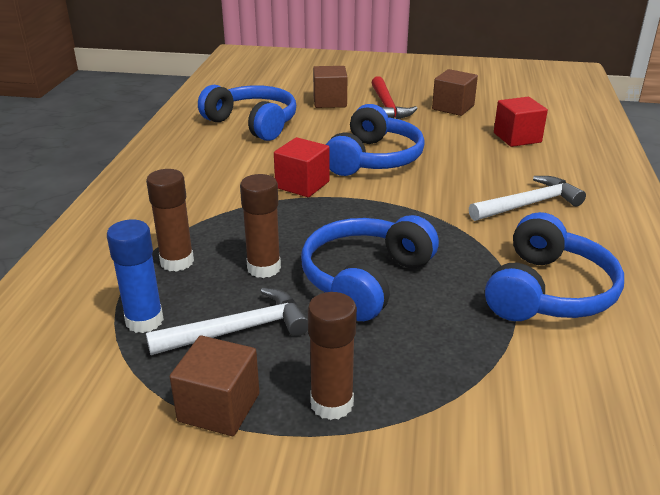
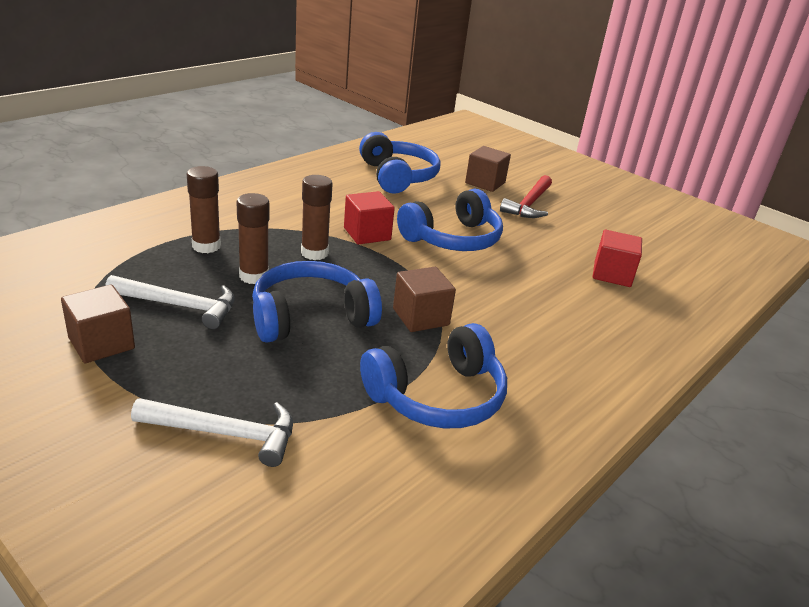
camera: 30 degrees right, 0 degrees up
blue glue stick [107,219,164,333] -> none
brown glue stick [308,292,357,420] -> brown glue stick moved to [301,175,332,260]
brown cube [432,69,478,116] -> brown cube moved to [393,267,456,332]
white hammer [469,176,586,221] -> white hammer moved to [131,398,293,467]

